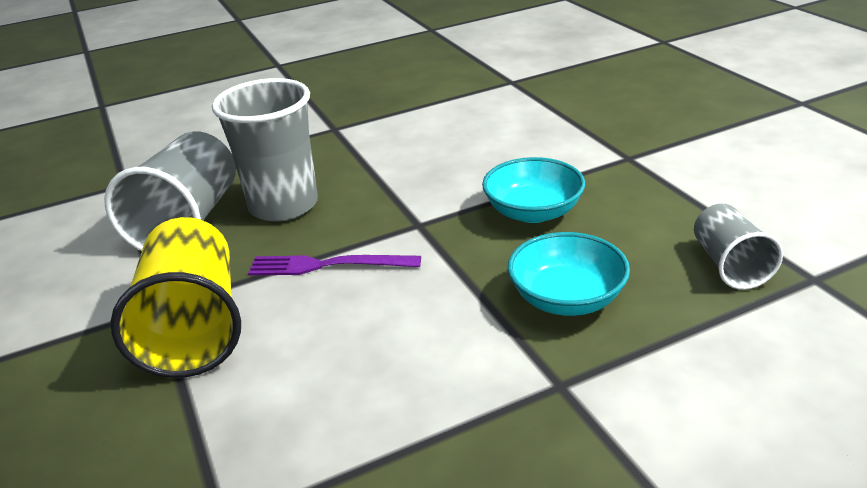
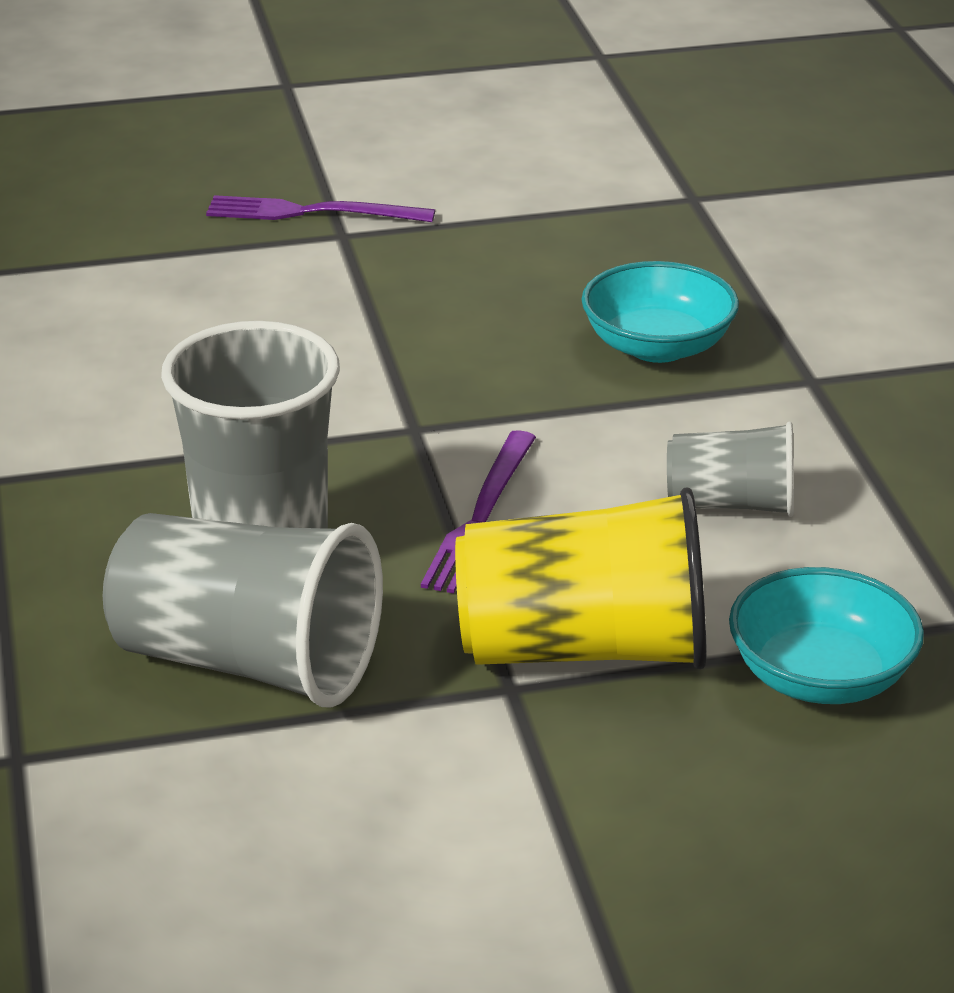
camera: 80 degrees left, 0 degrees up
turquoise bowl [482,157,585,223] -> turquoise bowl moved to [729,567,924,704]
grey cup [694,203,783,290] -> grey cup moved to [667,421,794,516]
none -> purple fork [206,195,435,222]

